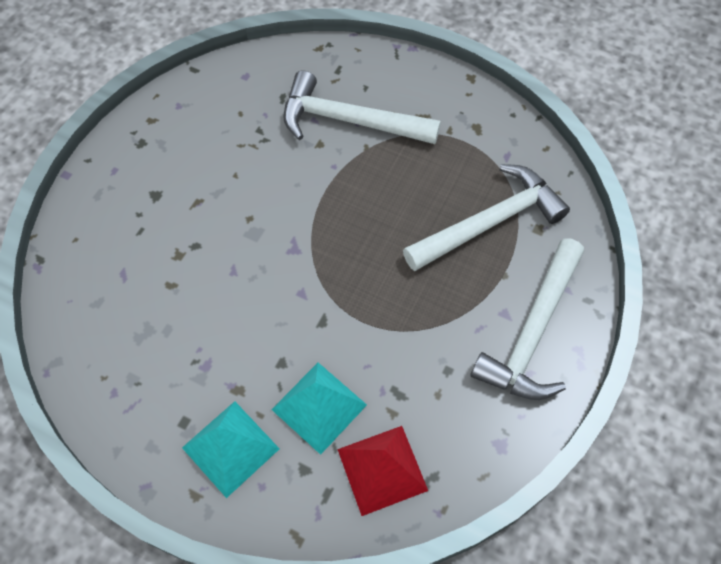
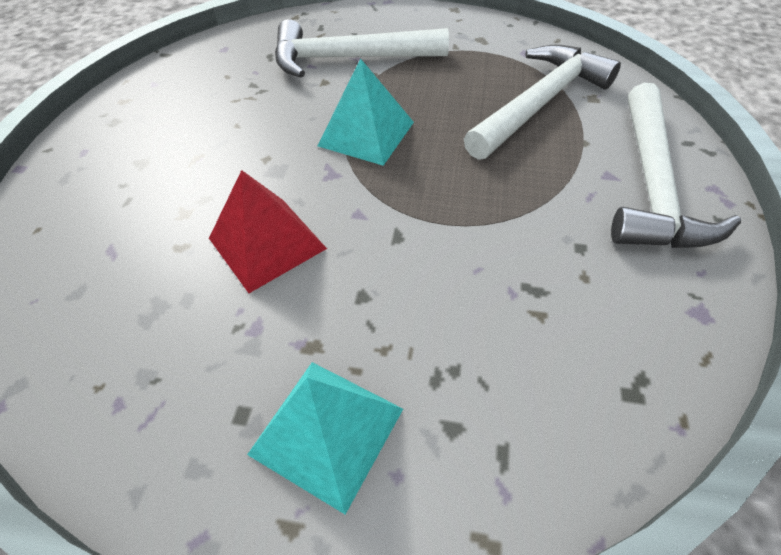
camera: 15 degrees left, 10 degrees down
turquoise pyramid [271,363,367,455] -> turquoise pyramid moved to [317,58,414,166]
red pyramid [337,426,428,516] -> red pyramid moved to [209,170,327,293]

